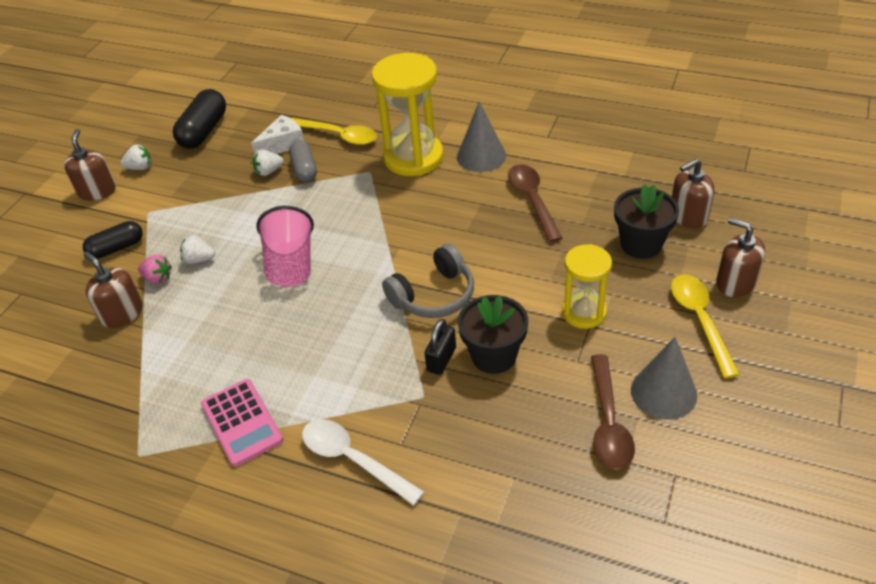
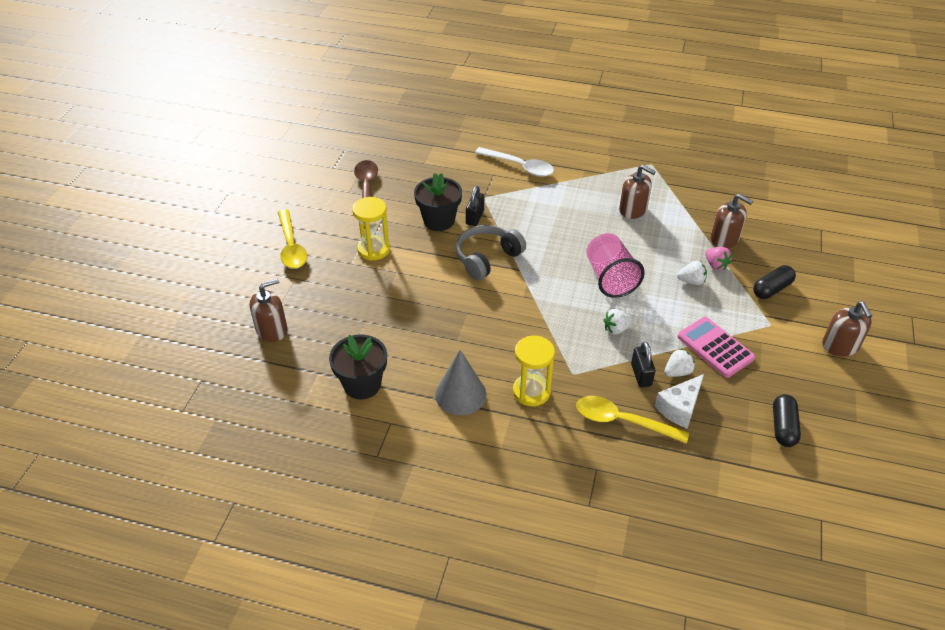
camera: 170 degrees right, 0 degrees up
white strawberry [120,145,152,170] -> white strawberry moved to [603,309,633,335]
pink strawberry [138,254,172,284] -> pink strawberry turned 135 degrees counterclockwise [705,247,732,270]
black capsule [173,89,226,149] -> black capsule [773,394,801,447], size x0.66
pink calculator [201,379,283,467] -> pink calculator moved to [678,317,755,378]
grey capsule [289,140,317,182] -> black padlock [631,341,655,387]
yellow hourglass [372,53,444,176] -> yellow hourglass [513,336,555,406], size x0.60
brown spoon [508,164,562,242] -> none
black flower pot [614,184,679,259] -> black flower pot moved to [329,335,387,399]
grey cone [631,337,697,420] -> none
brown soap dispenser [716,217,765,297] -> brown soap dispenser moved to [619,165,656,219]

